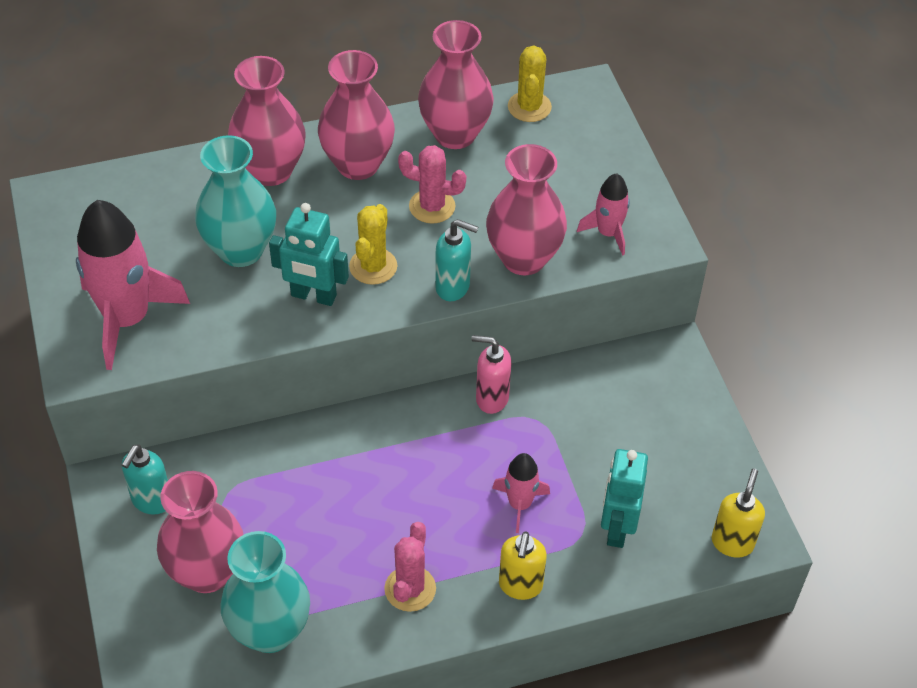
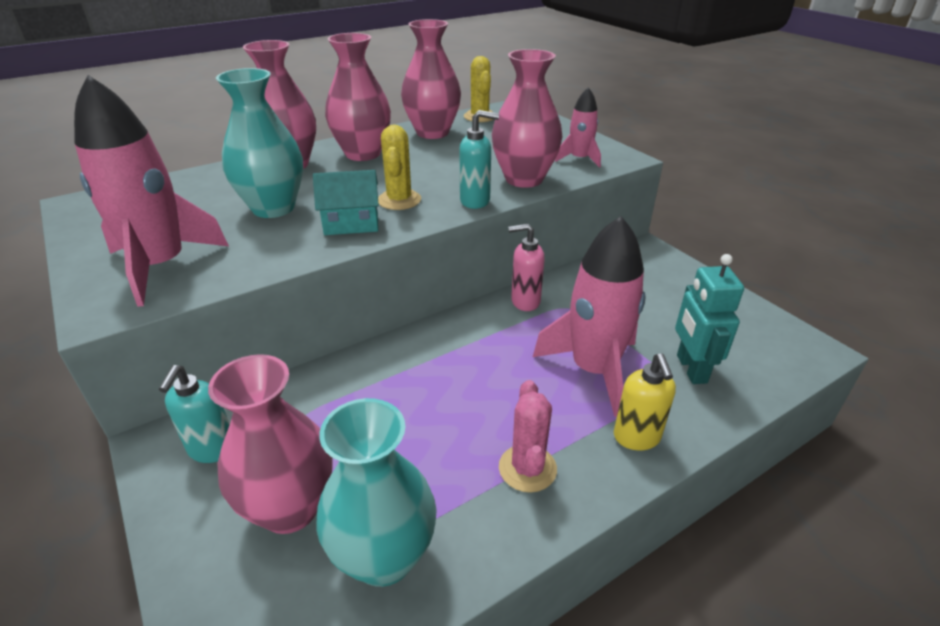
camera: 15 degrees left, 15 degrees down
turquoise robot [269,203,349,306] -> turquoise house [313,170,379,235]
pink cactus [398,145,466,224] -> none
pink rocket [492,453,550,533] -> pink rocket [533,216,646,417], size x1.93
yellow soap dispenser [712,469,765,558] -> none

